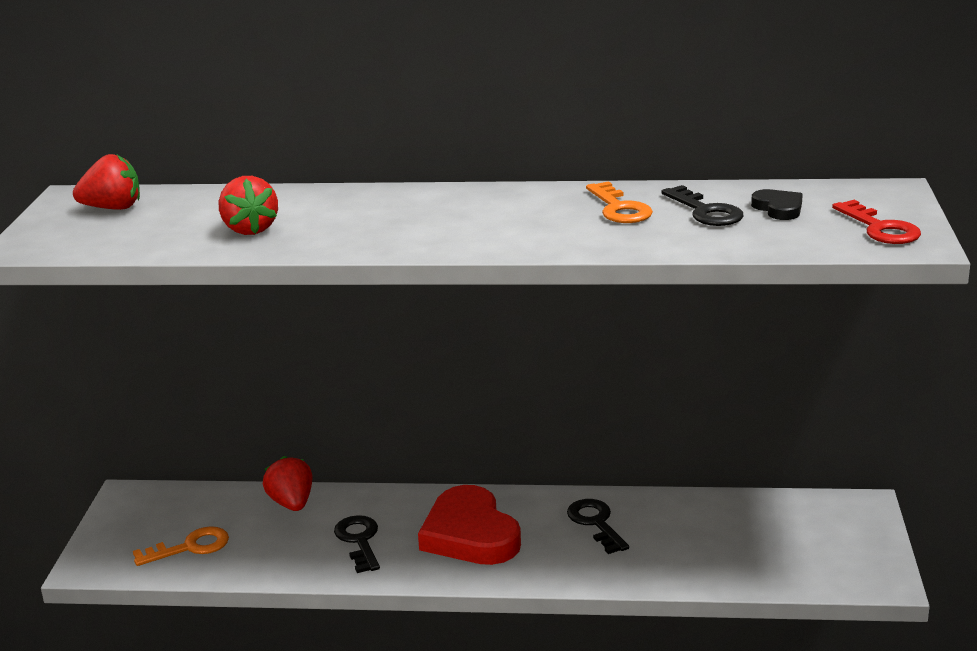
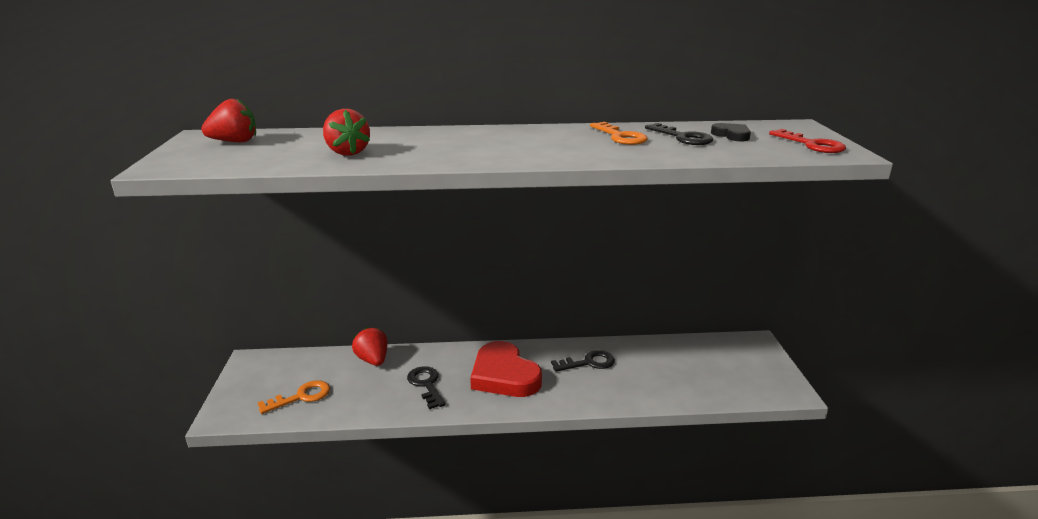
camera: 10 degrees left, 0 degrees up
black key [567,499,629,554] -> black key turned 105 degrees clockwise [551,350,615,372]

